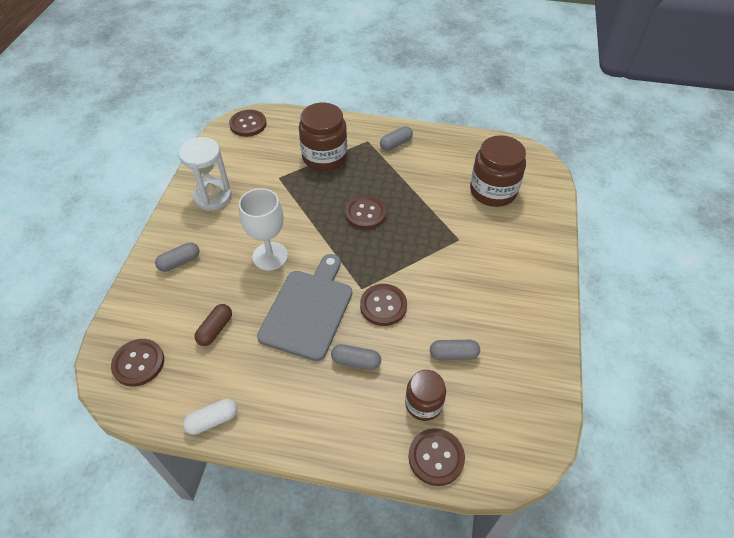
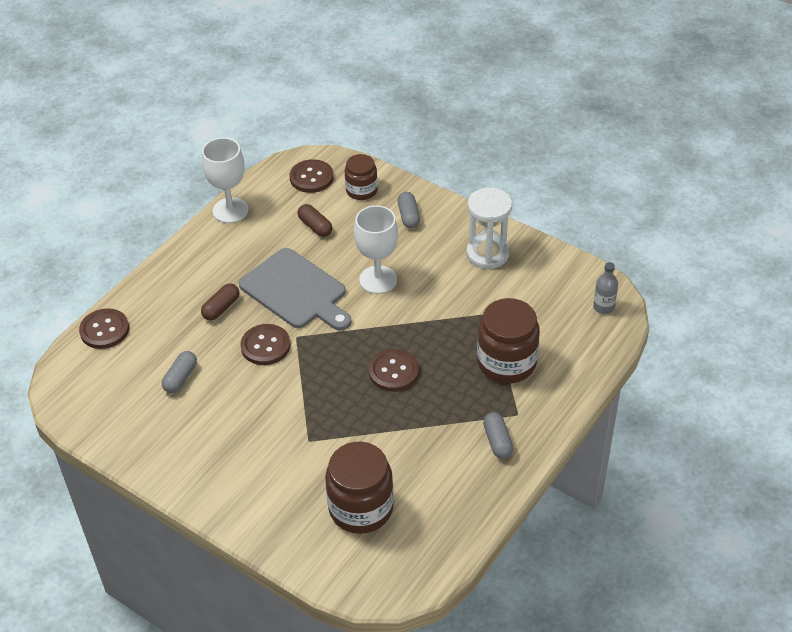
camera: 115 degrees right, 5 degrees down
white capsule [183,399,237,435] -> white goblet [202,138,249,223]
brown button [229,110,266,137] -> grey bottle [593,262,618,314]
grey capsule [331,344,381,370] -> brown capsule [201,283,239,320]
brown jar [405,370,446,421] -> brown jar moved to [345,154,378,200]

